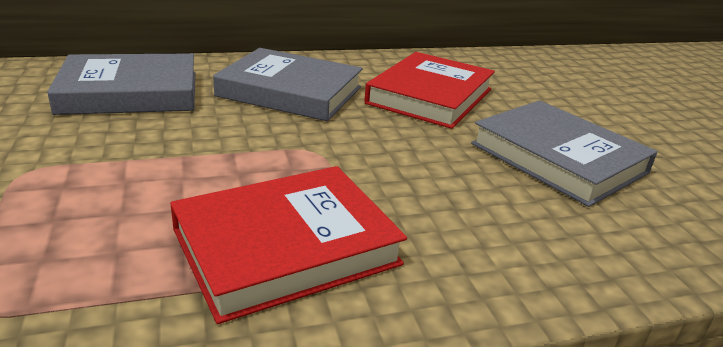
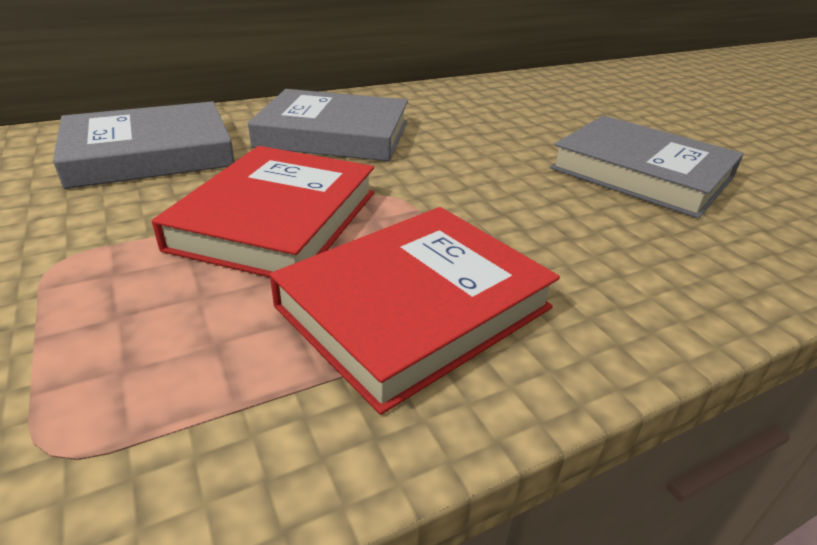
camera: 10 degrees left, 5 degrees up
red book [364,52,495,129] -> red book moved to [152,146,374,277]

